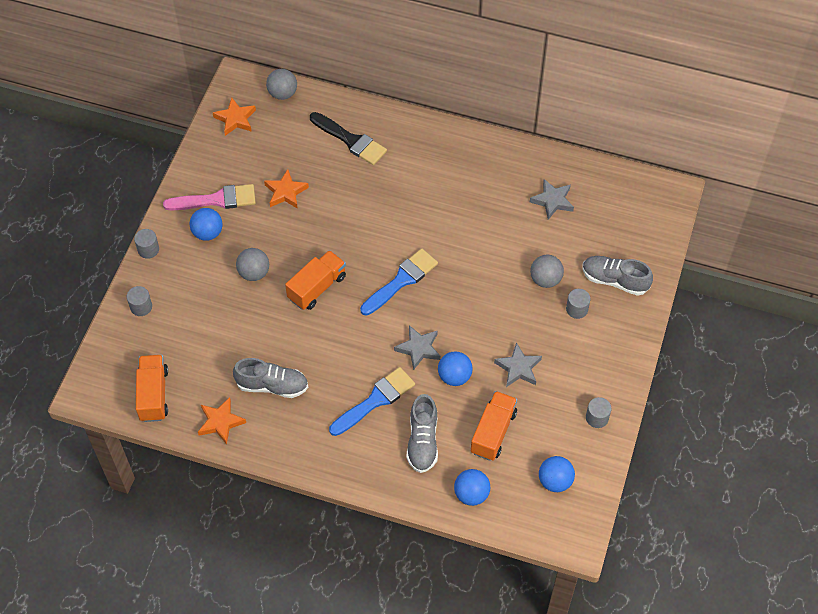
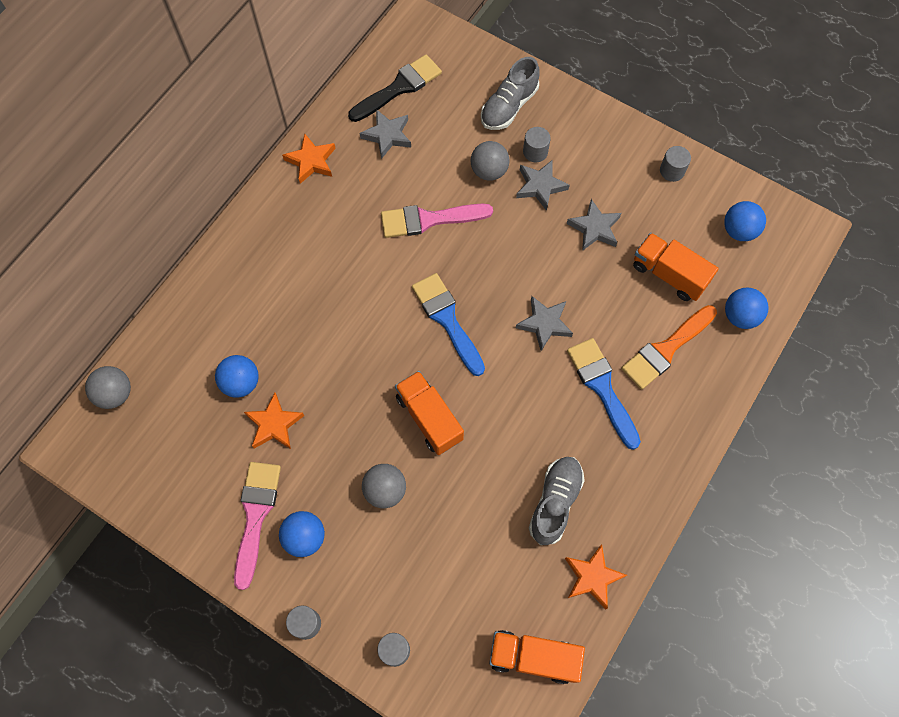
camera: 75 degrees left, 10 degrees up
orange star [213,98,256,136] -> orange star moved to [282,133,336,184]
black brush [310,112,387,165] -> black brush moved to [348,55,442,122]
grey shoe [407,394,438,473] -> orange brush [621,305,717,390]
blue ball [438,351,473,386] -> blue ball moved to [215,355,259,398]
none -> pink brush [381,204,493,238]
none -> grey star [516,160,570,211]

